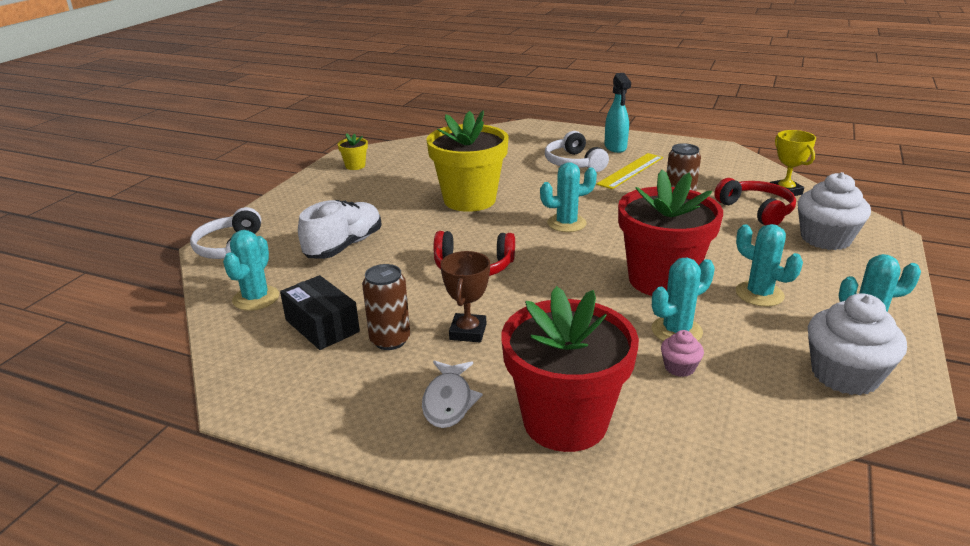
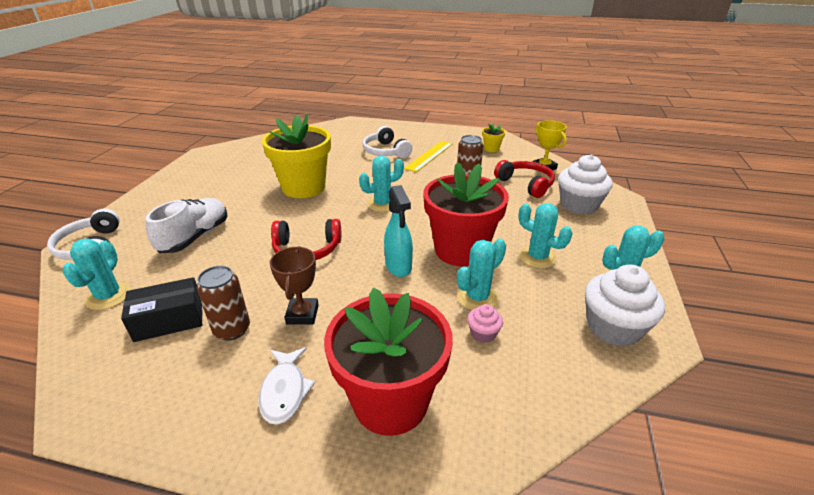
camera: 10 degrees left, 5 degrees up
black box [280,275,360,350] -> black box turned 60 degrees counterclockwise [121,277,203,342]
yellow flower pot [338,133,368,170] -> yellow flower pot moved to [482,124,506,152]
turquoise spray bottle [604,73,631,153] -> turquoise spray bottle moved to [384,185,413,277]

